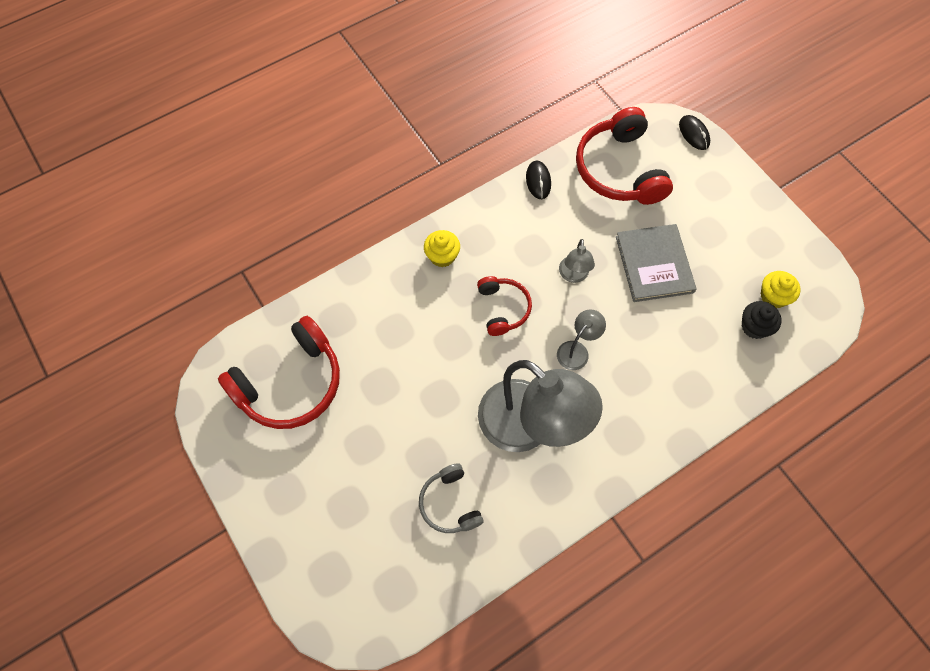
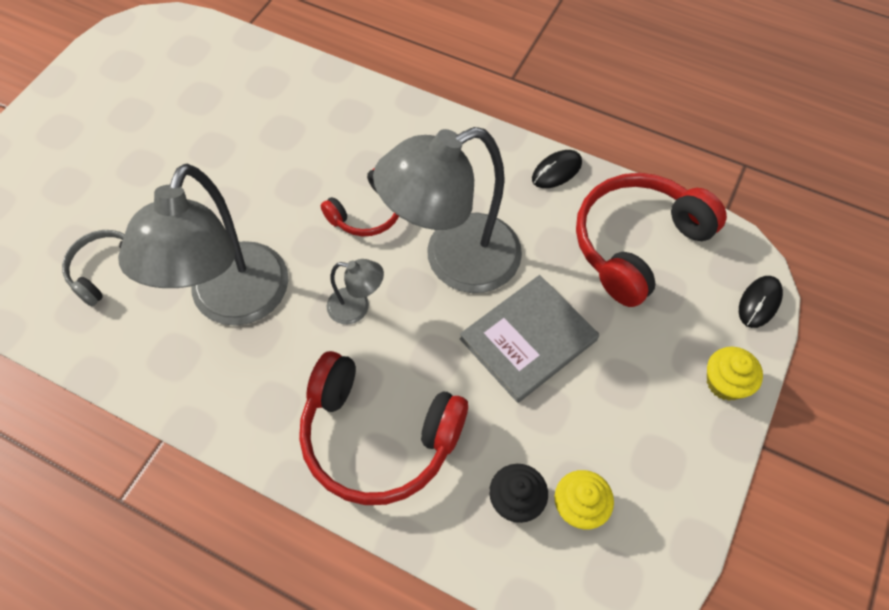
camera: 60 degrees right, 5 degrees down
red headphones [218,316,340,429] -> red headphones moved to [299,351,468,505]
yellow cupcake [424,230,460,267] -> yellow cupcake moved to [707,347,763,401]
grey lamp [559,239,595,283] -> grey lamp [373,127,522,293], size x2.32

